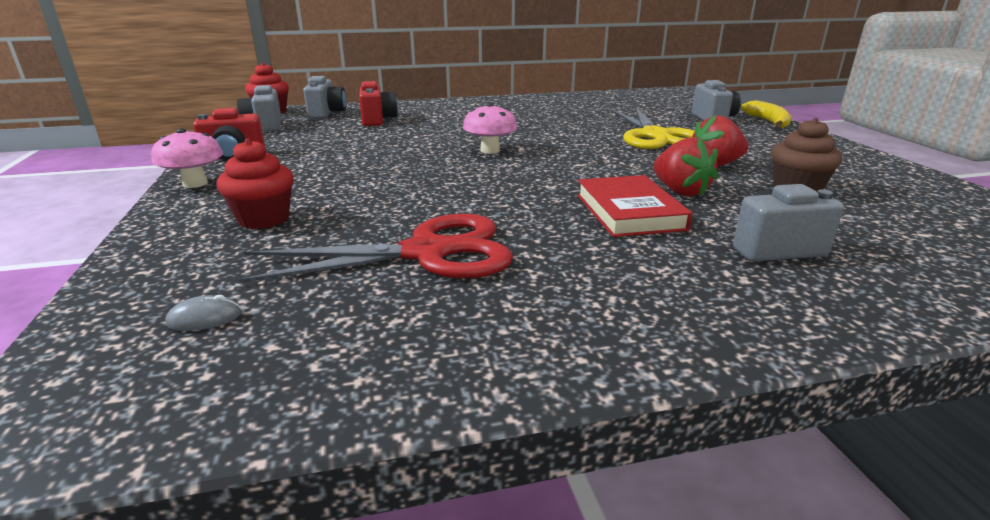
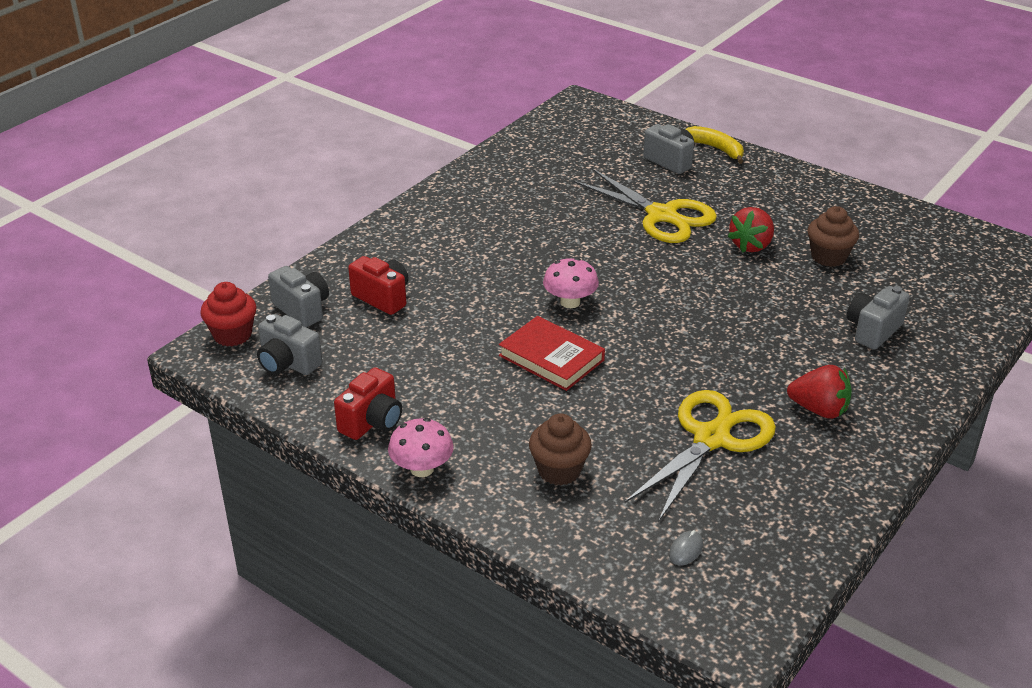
camera: 40 degrees left, 10 degrees up
red cupcake [217,139,294,229] -> brown cupcake [529,414,592,485]
red scissors [236,214,513,283] -> yellow scissors [625,390,776,521]
red book [577,175,693,237] -> red book moved to [499,316,605,391]
red strawberry [653,137,718,196] -> red strawberry moved to [787,365,852,419]

